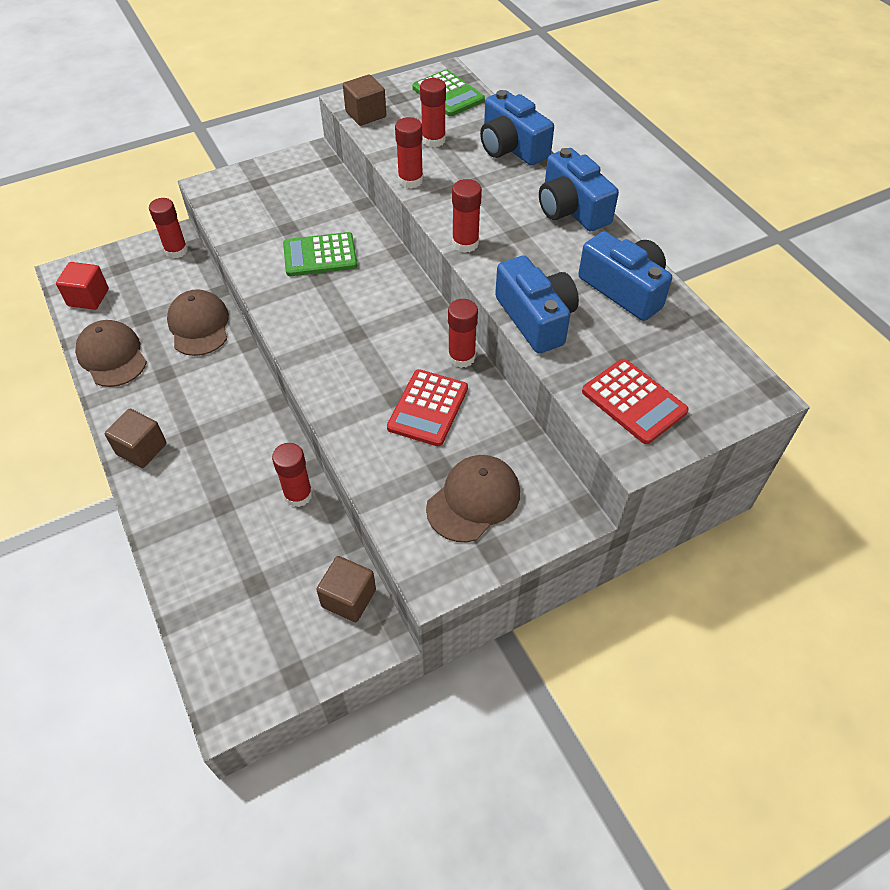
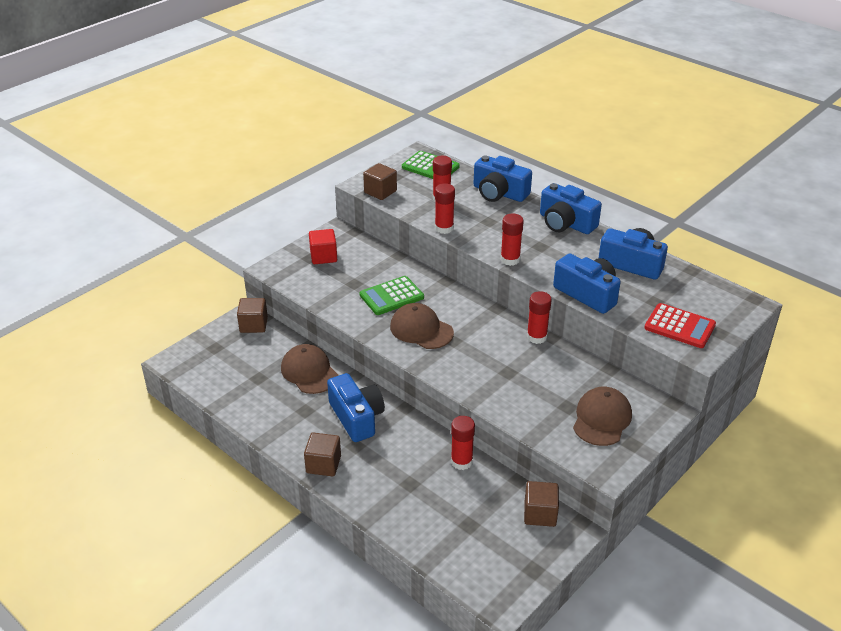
camera: 20 degrees left, 15 degrees down
red cube [56,262,109,310] -> red cube moved to [309,229,337,264]
brown cap [75,320,147,387] -> brown cap moved to [390,303,454,349]
red glue stick [149,198,188,259] -> brown cube [237,298,268,333]
red calculator [387,369,468,446] -> none
none -> blue camera [327,373,385,442]

